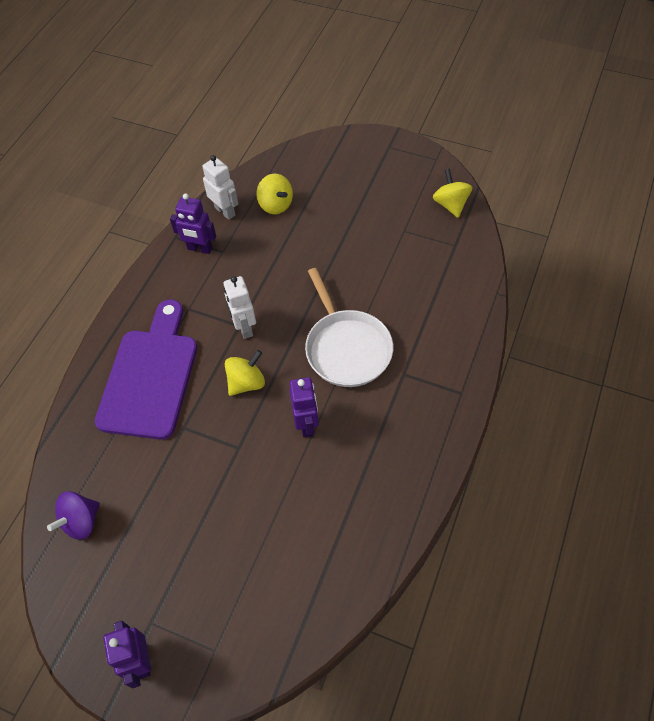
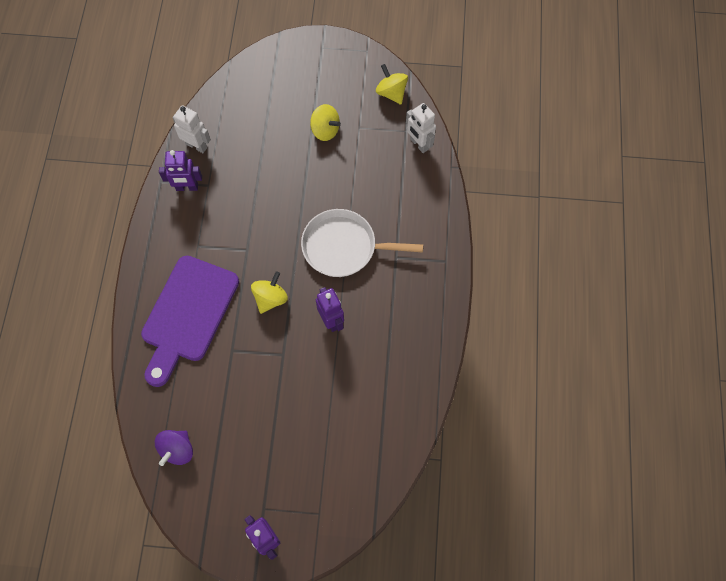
camera: 20 degrees left, 10 degrees up
purple cutting board [95,299,197,440] -> purple cutting board turned 150 degrees counterclockwise [141,256,239,387]
white robot [224,276,256,339] -> white robot moved to [406,103,436,153]
yellow spinning top [256,174,293,214] -> yellow spinning top moved to [310,104,341,141]
white pan [305,268,393,387] -> white pan turned 135 degrees clockwise [301,209,423,277]

